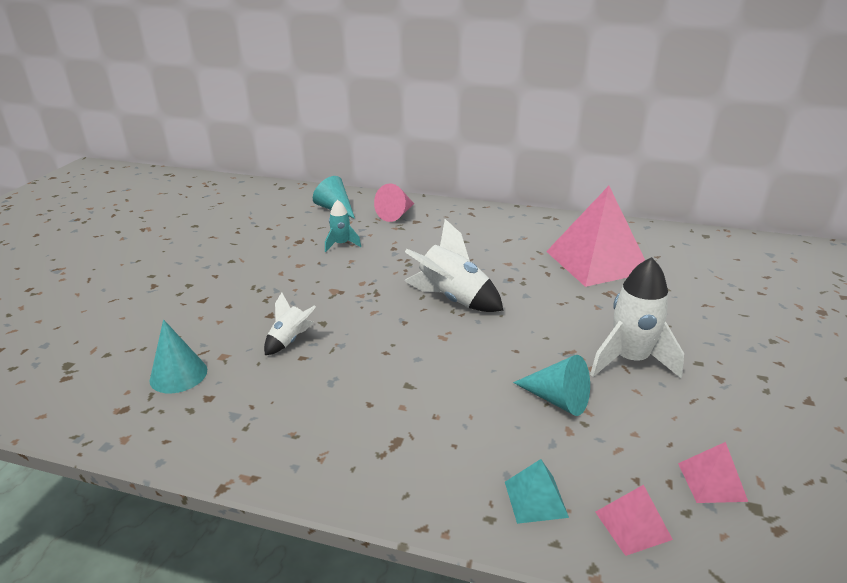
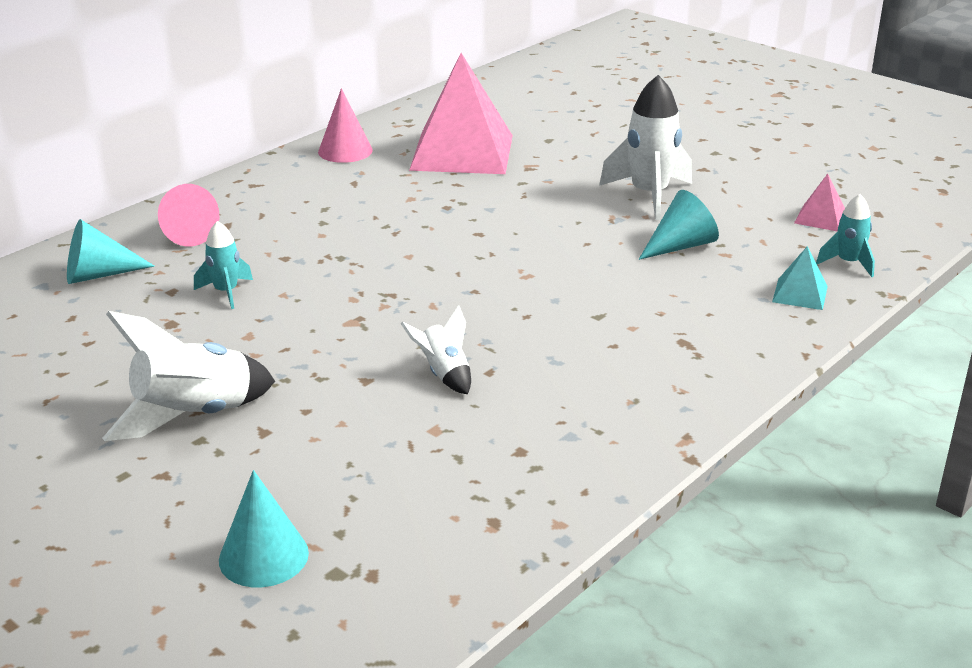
camera: 65 degrees left, 0 degrees up
turquoise cone [150,319,207,393] -> turquoise cone moved to [219,470,309,587]
white rocket [404,219,503,312] -> white rocket moved to [103,311,275,441]
pink pyramid [595,485,673,556] -> turquoise rocket [816,194,875,277]
none -> pink cone [318,88,373,163]

